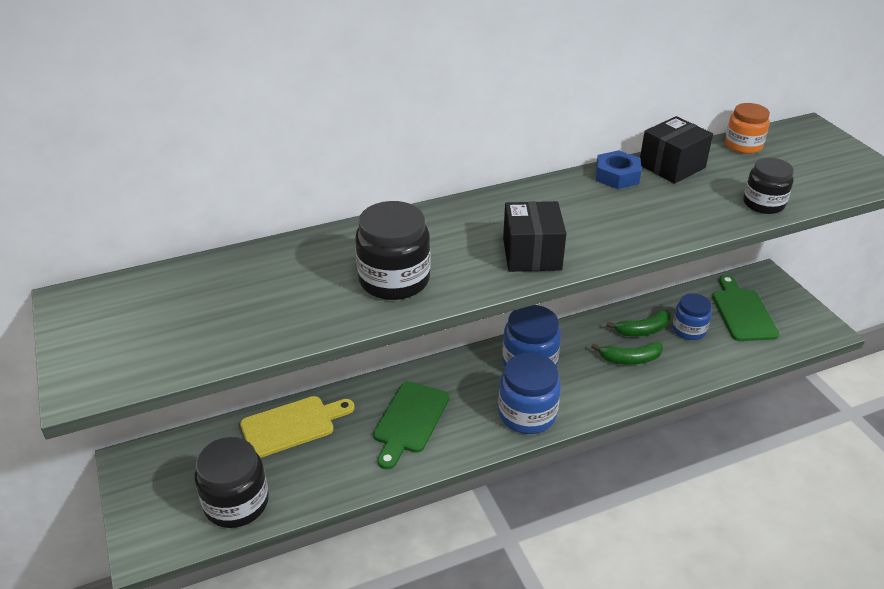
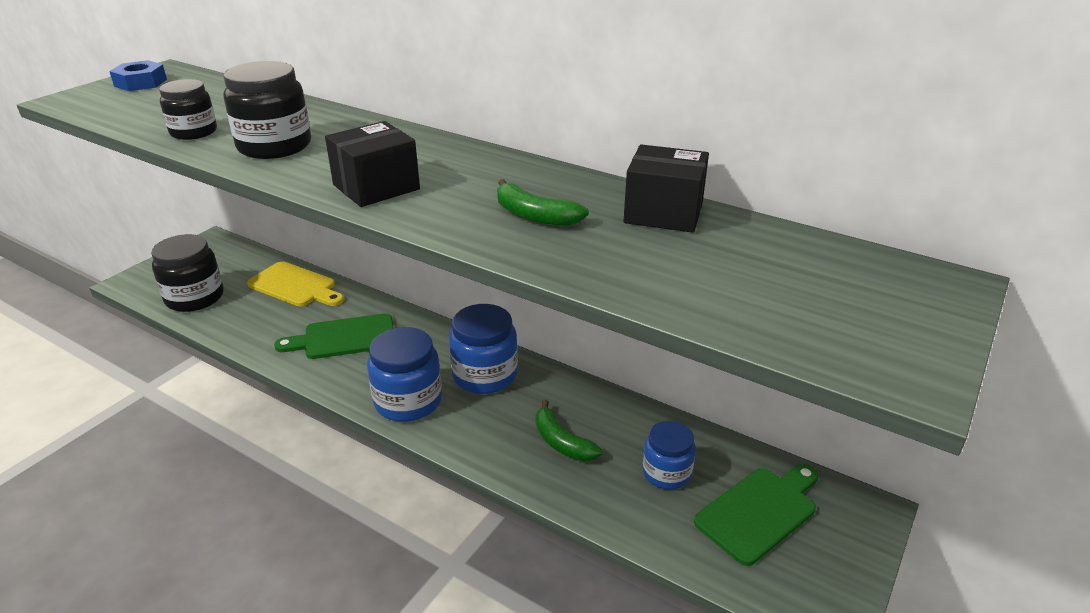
camera: 55 degrees right, 5 degrees down
blue nut [596,150,642,189] -> blue nut moved to [109,60,167,91]
green banana [606,309,671,336] -> green banana moved to [497,179,589,226]
orange jar [725,103,770,154] -> none
black jar [743,158,794,214] -> black jar moved to [159,79,217,140]

